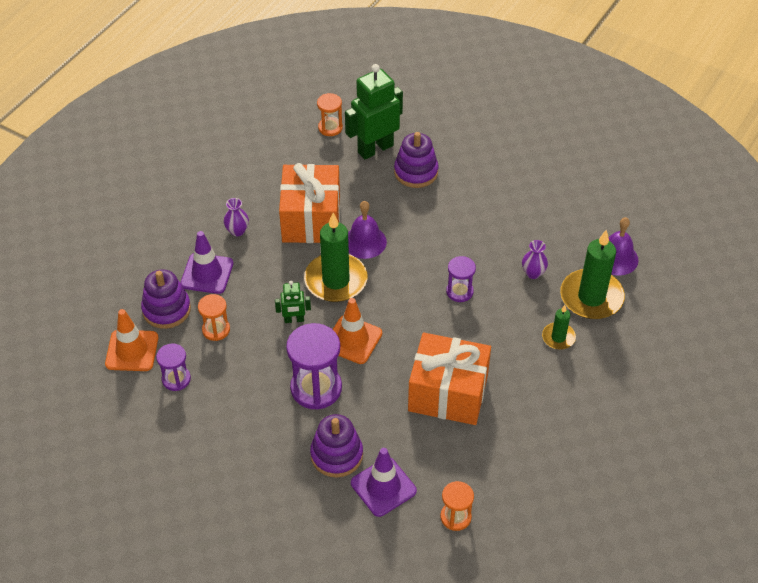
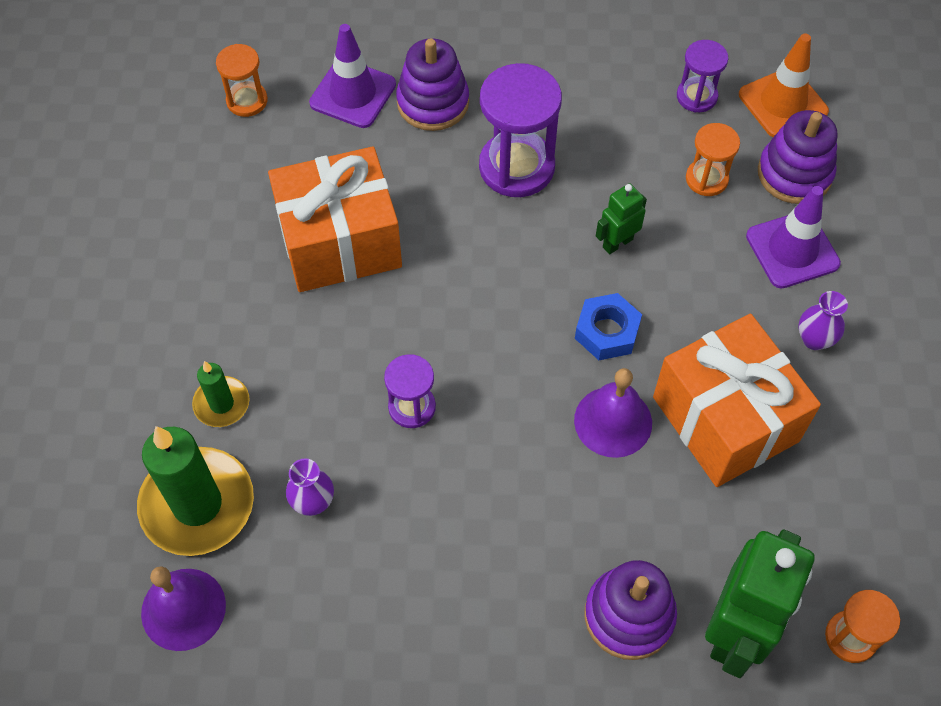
camera: 150 degrees right, 10 degrees up
green candle [304,213,368,302] -> blue nut [575,293,642,360]
orange traffic cone [332,298,382,364] -> none

